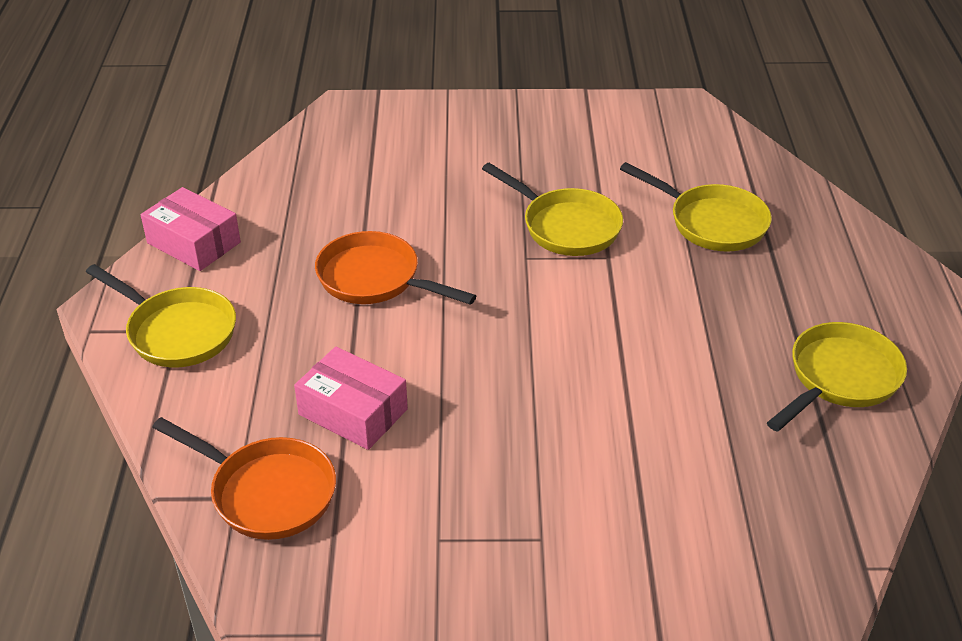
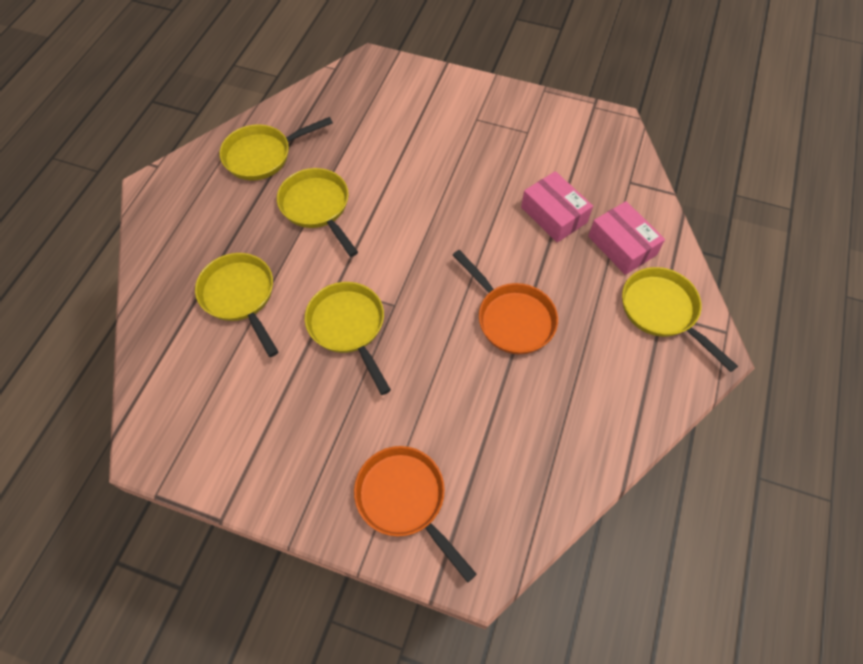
camera: 160 degrees left, 20 degrees up
pink box [141,187,241,271] -> pink box moved to [588,201,665,275]
orange pan [152,417,336,540] -> orange pan moved to [354,446,477,583]
none -> yellow pan [277,168,358,257]

